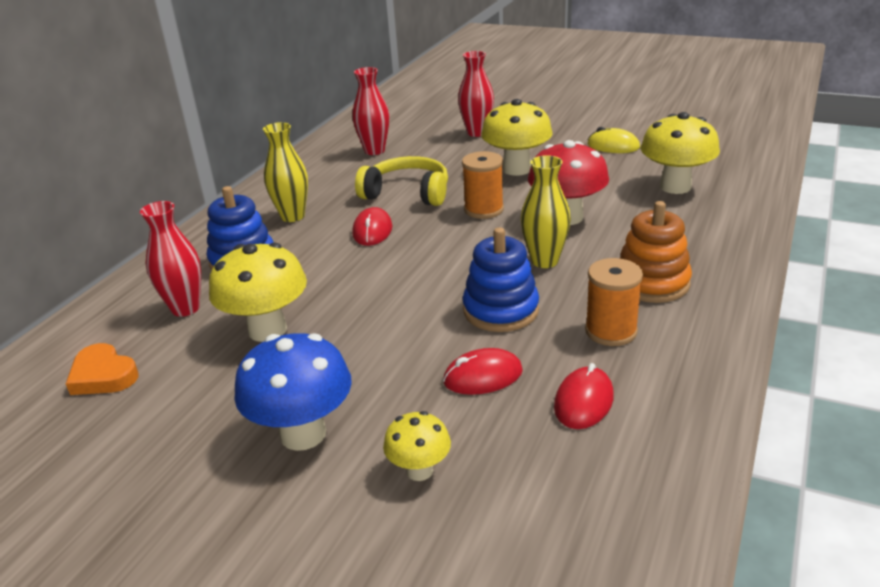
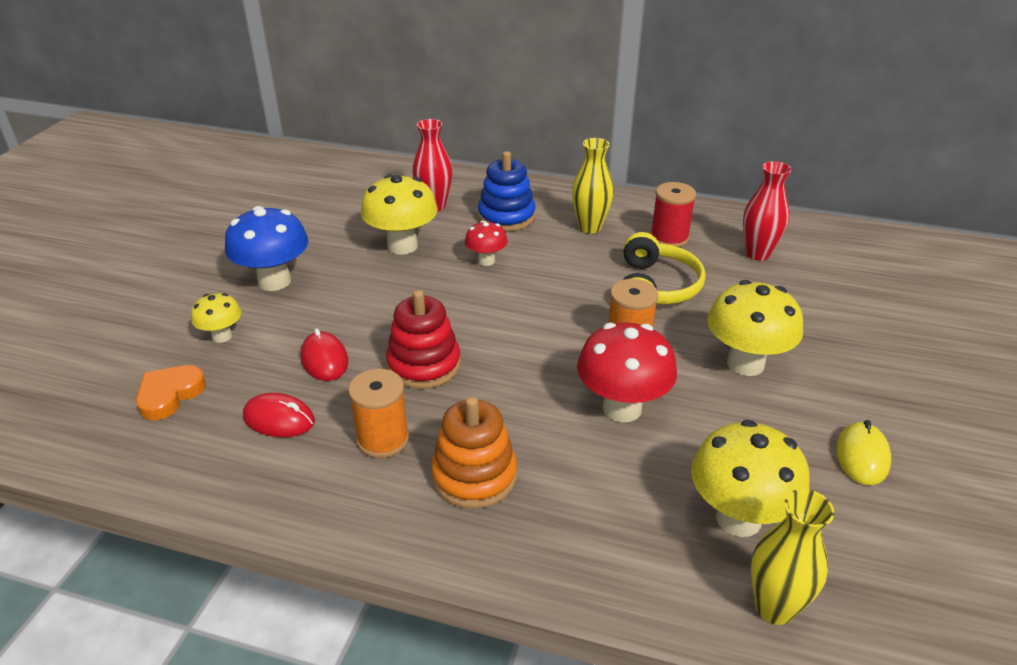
camera: 80 degrees right, 5 degrees up
orange heart [66,343,139,395] -> orange heart moved to [136,365,206,420]
red mouse [352,207,392,246] -> none
red vase [458,51,494,137] -> none
blue stacking toy [463,227,539,332] -> red stacking toy [386,290,461,389]
yellow vase [521,155,571,268] -> yellow vase moved to [751,489,835,625]
none -> red mushroom [465,221,508,266]
none -> red spool [650,182,696,247]

